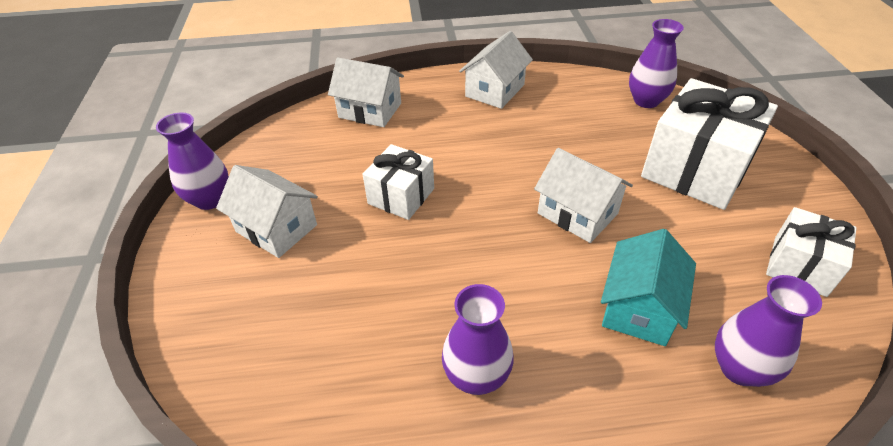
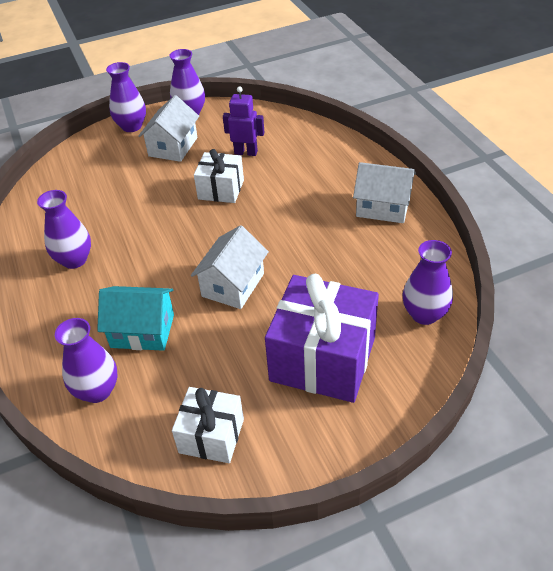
camera: 75 degrees right, 0 degrees up
white house [328,57,404,127] -> none
white gift [641,78,778,210] -> purple gift [265,274,379,403]
none -> purple vase [106,62,146,132]
none -> purple robot [223,86,265,156]

